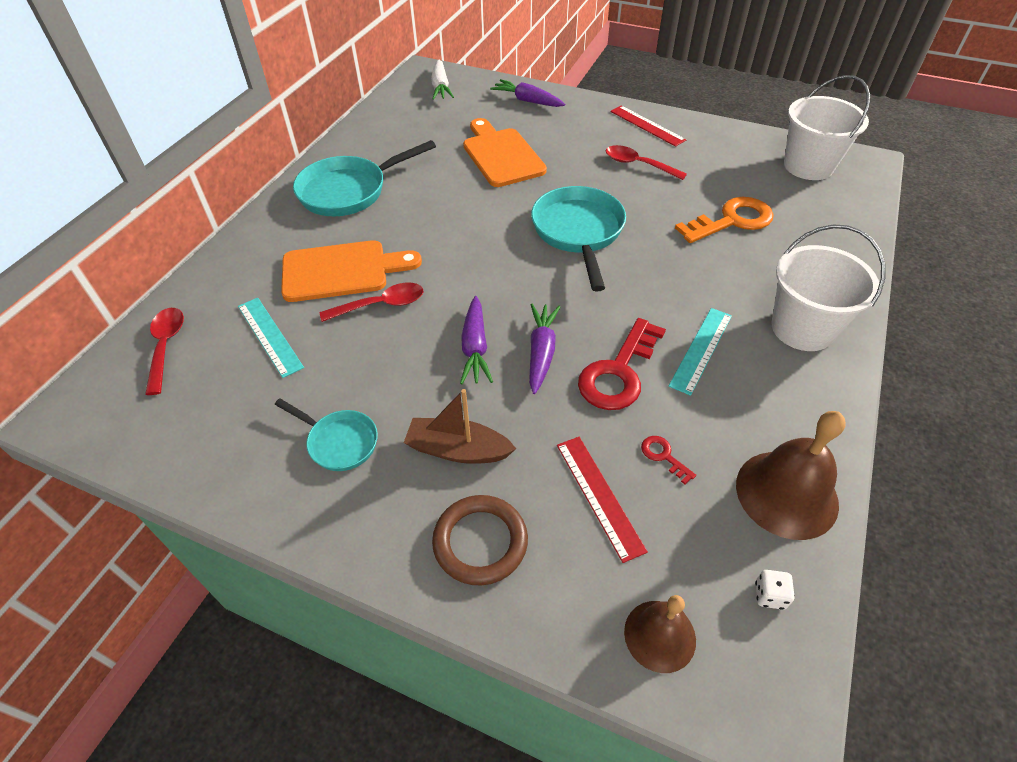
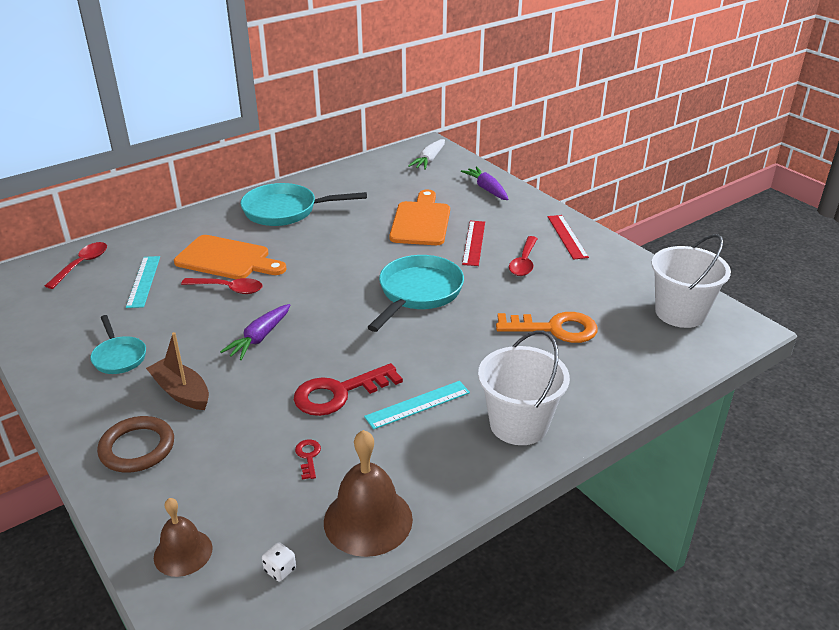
camera: 30 degrees right, 15 degrees down
purple carrot [529,304,561,394] -> none
red ruler [557,437,648,563] -> red ruler moved to [462,221,485,266]
red spoon [606,145,687,180] -> red spoon turned 135 degrees counterclockwise [509,236,538,276]

